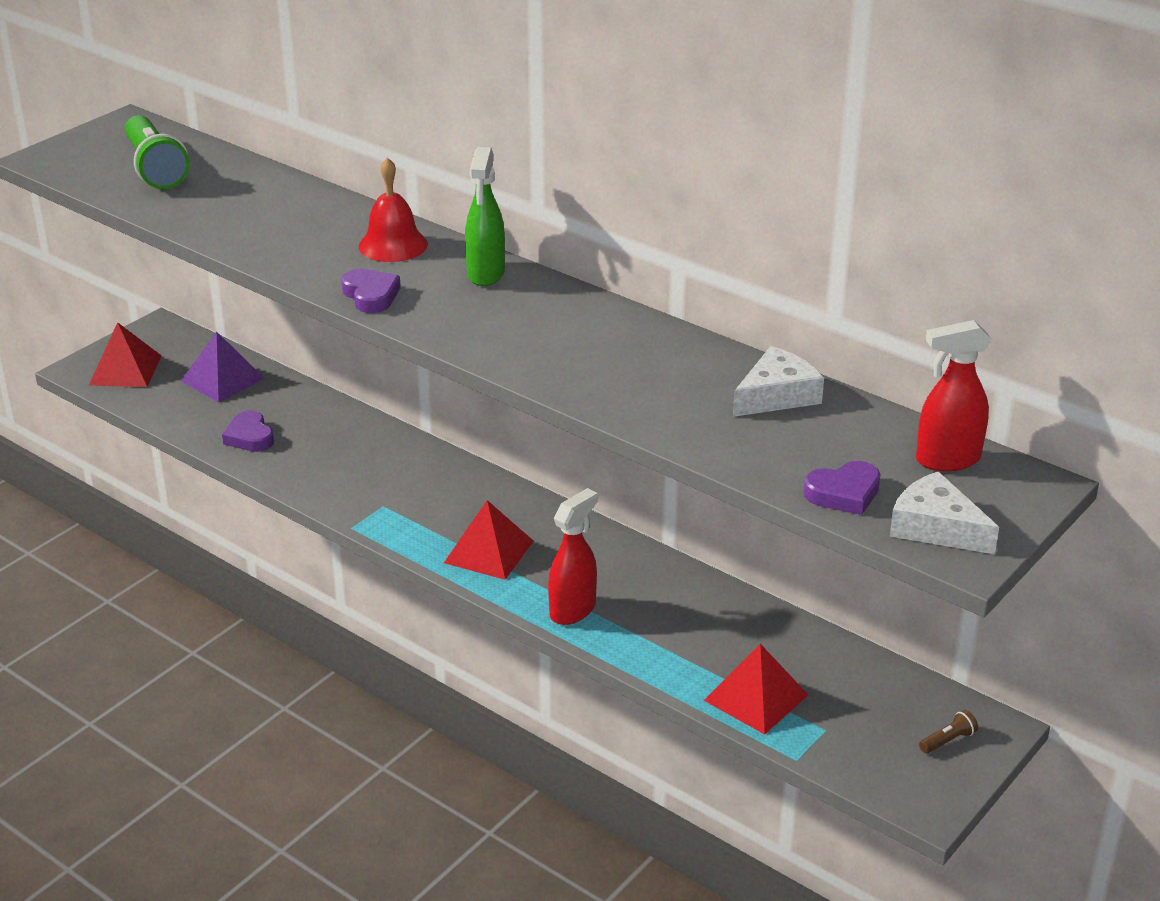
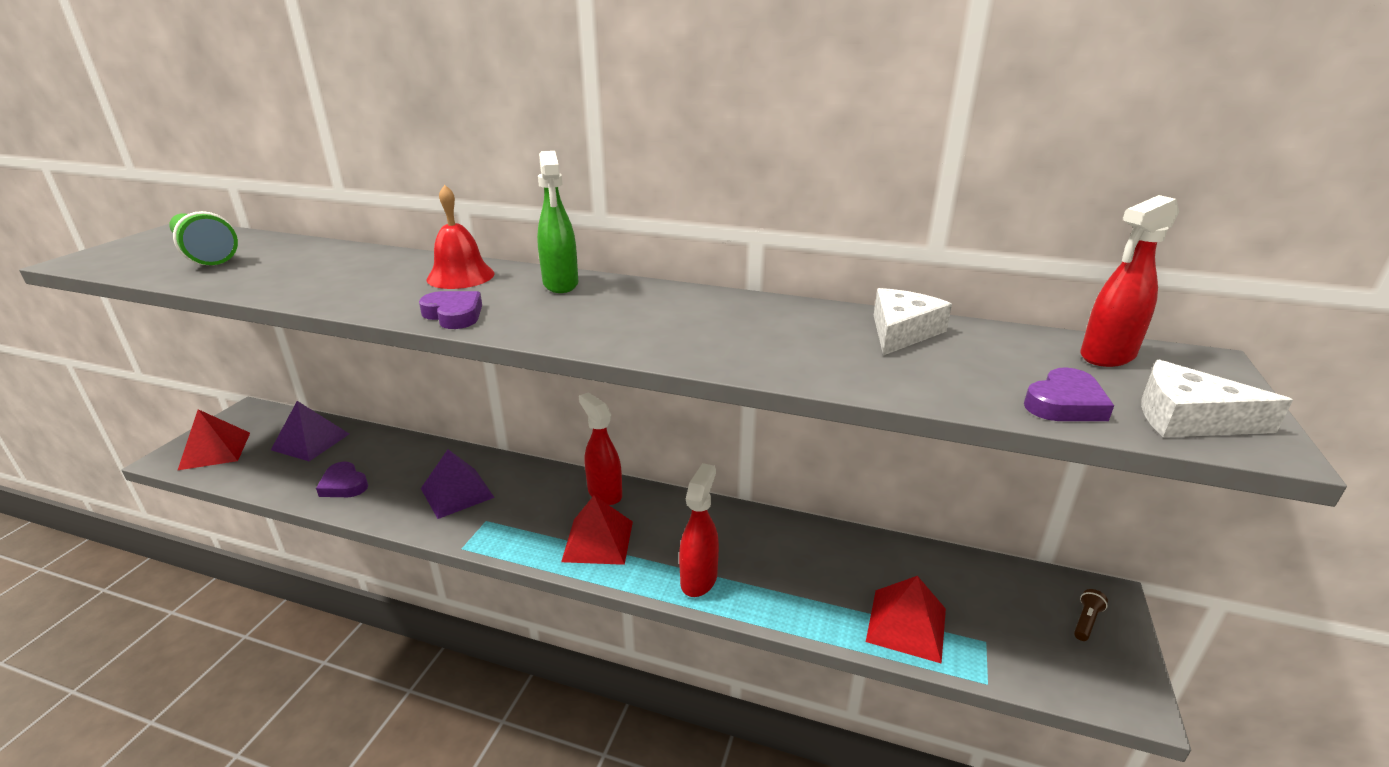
camera: 20 degrees left, 5 degrees down
none -> purple pyramid [421,449,495,519]
none -> red spray bottle [579,392,622,505]

